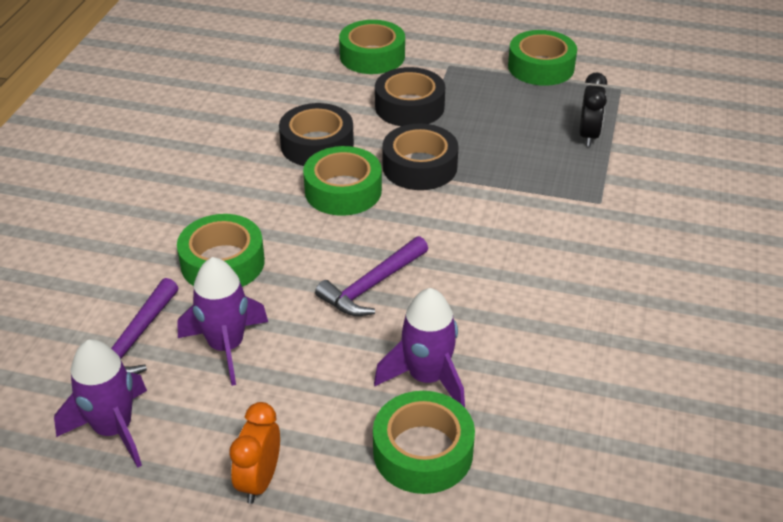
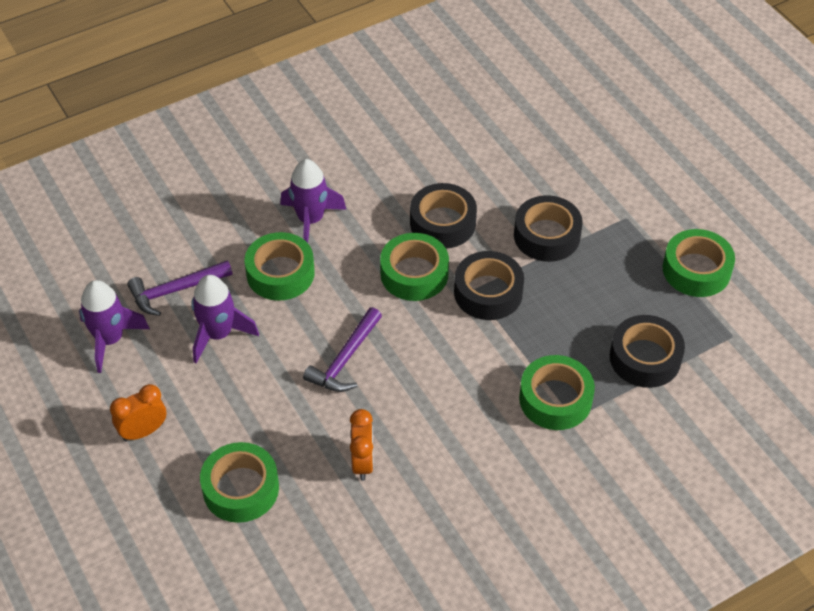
camera: 45 degrees right, 10 degrees up
purple hammer [315,236,428,316] -> purple hammer turned 60 degrees counterclockwise [303,307,382,392]
green tape [339,20,405,74] -> green tape moved to [519,355,595,430]
purple rocket [374,288,465,407] -> purple rocket moved to [280,159,346,243]
black clock [580,72,607,147] -> black tape [610,315,685,388]
none -> orange clock [350,409,373,481]

